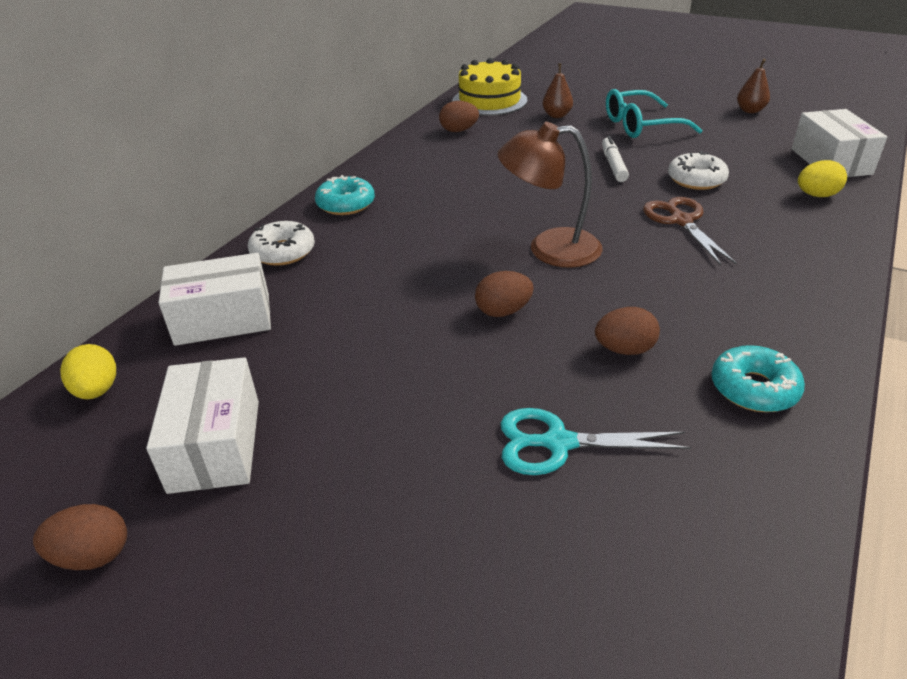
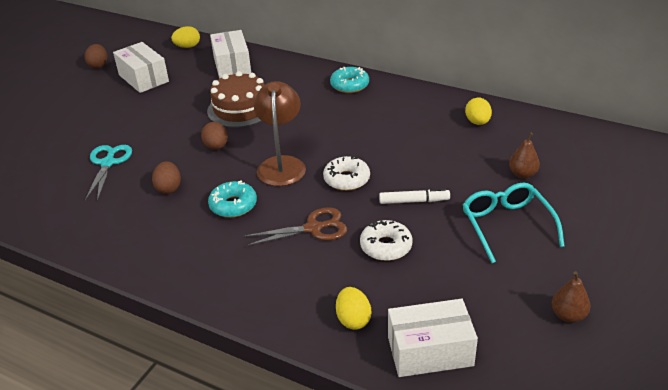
camera: 90 degrees right, 0 degrees up
white box [146,357,259,494] -> white box turned 60 degrees clockwise [113,42,169,93]
white donut [248,221,315,266] -> white donut moved to [323,155,370,191]
brown egg [439,101,479,132] -> yellow egg [465,97,492,125]
yellow cake [452,58,527,116] -> none
turquoise donut [711,345,805,412] -> turquoise donut moved to [208,180,257,218]
none -> brown cake [207,71,265,128]

